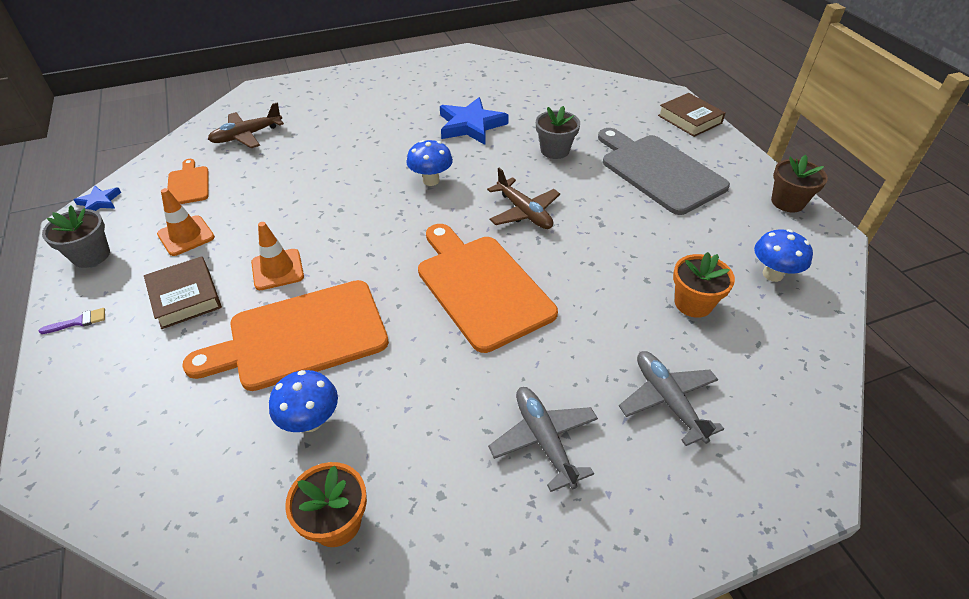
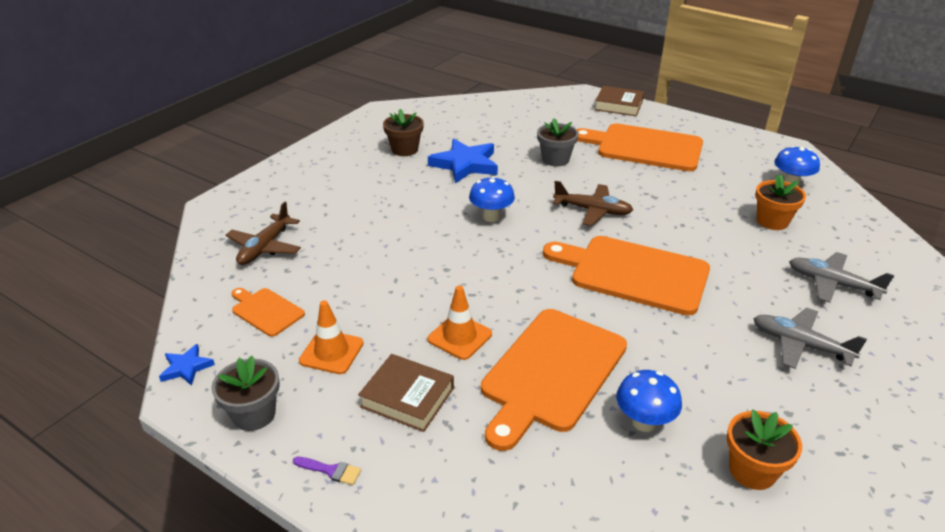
camera: 35 degrees left, 10 degrees down
purple brush [39,308,105,334] -> purple brush turned 75 degrees clockwise [293,457,361,485]
grey cutting board [598,128,730,215] -> orange cutting board [577,123,703,171]
brown flower pot [771,155,828,212] -> brown flower pot moved to [383,109,424,156]

